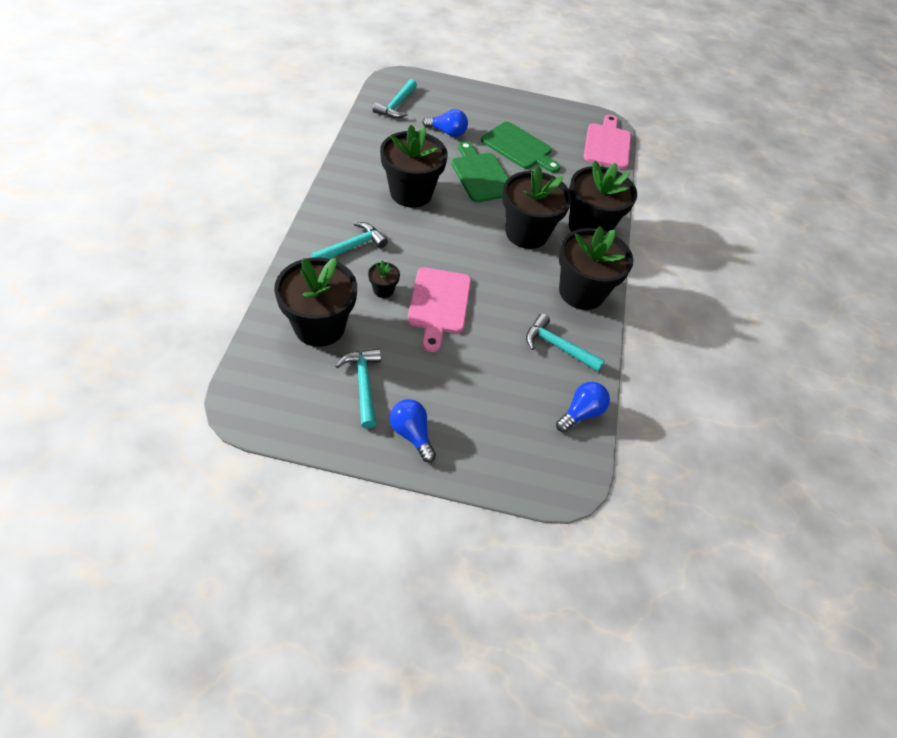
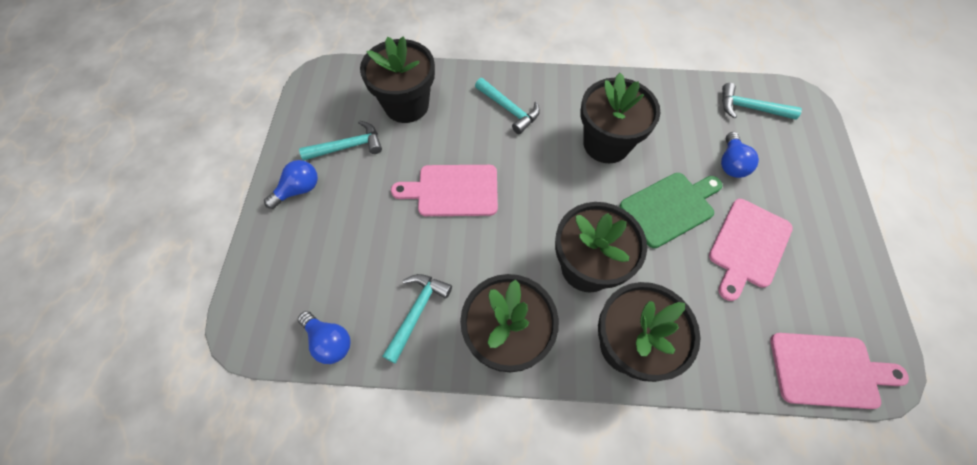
camera: 90 degrees right, 10 degrees up
black flower pot [368,261,400,298] -> none
green cutting board [481,122,561,173] -> pink cutting board [709,199,793,301]

